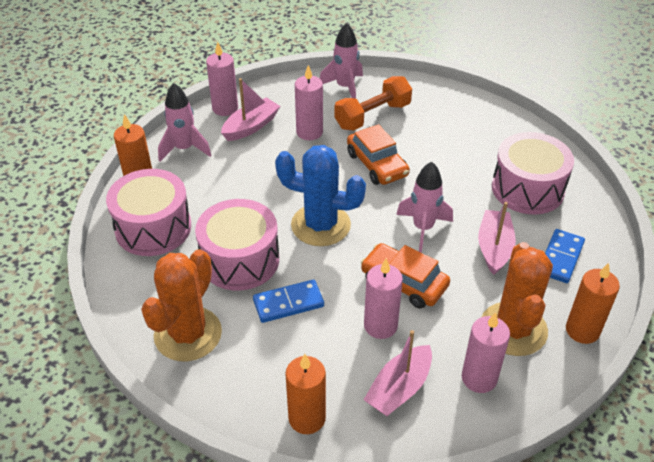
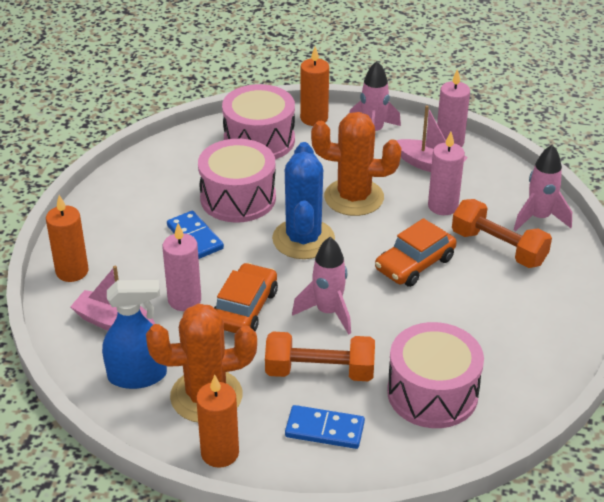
camera: 75 degrees right, 5 degrees down
orange cactus [141,249,222,361] -> orange cactus moved to [311,112,401,216]
pink candle [462,312,510,393] -> blue spray bottle [102,280,167,389]
pink boat [478,202,516,275] -> orange dumbbell [265,332,375,381]

